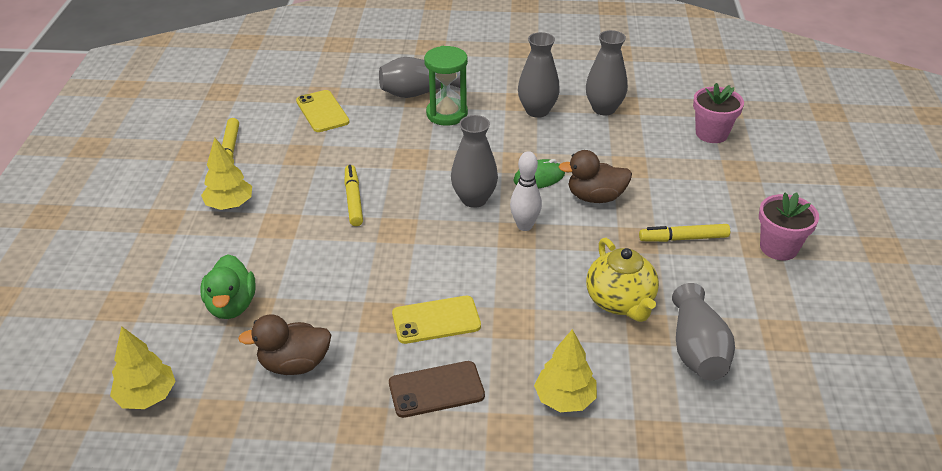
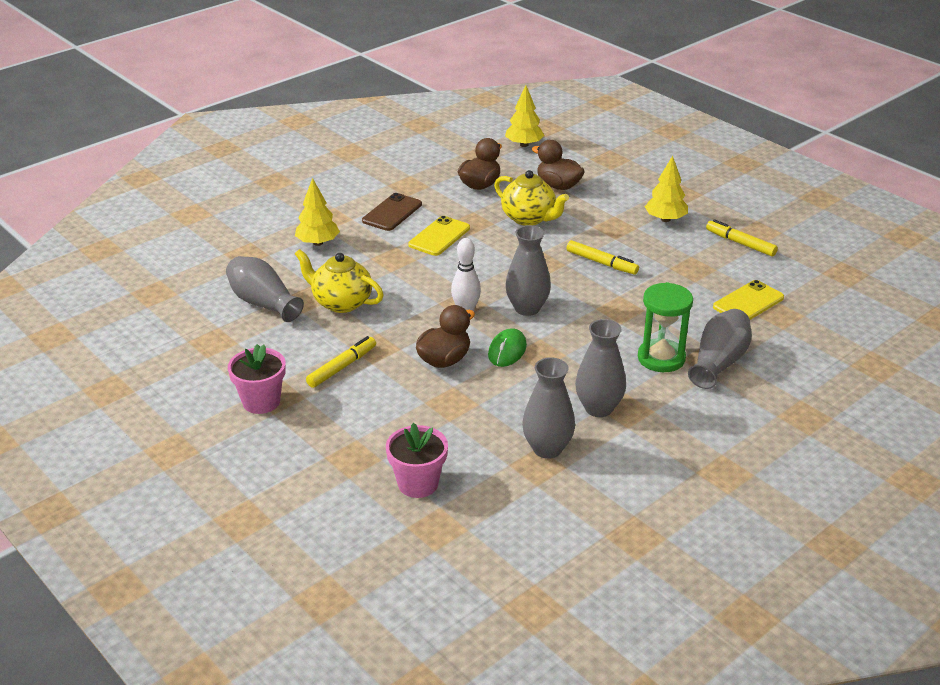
camera: 135 degrees right, 5 degrees down
green duck [200,254,256,319] -> brown duck [532,140,585,190]
yellow phone [296,90,349,132] -> yellow phone turned 60 degrees counterclockwise [713,280,784,320]
none -> yellow teapot [494,170,569,226]

